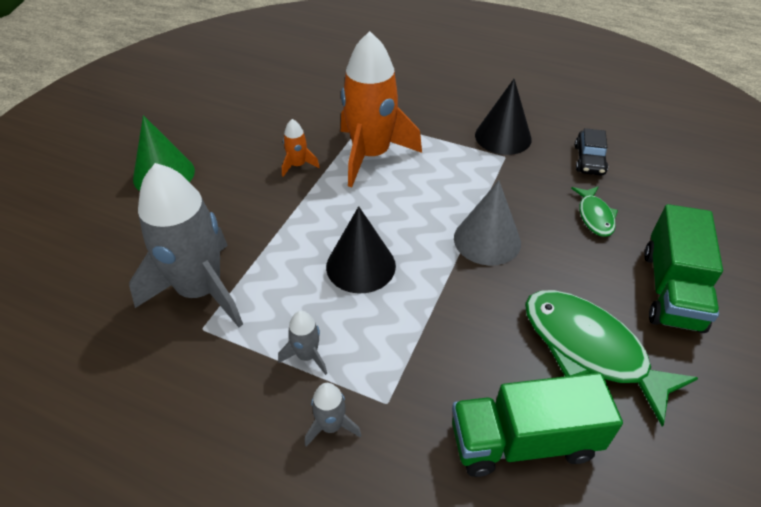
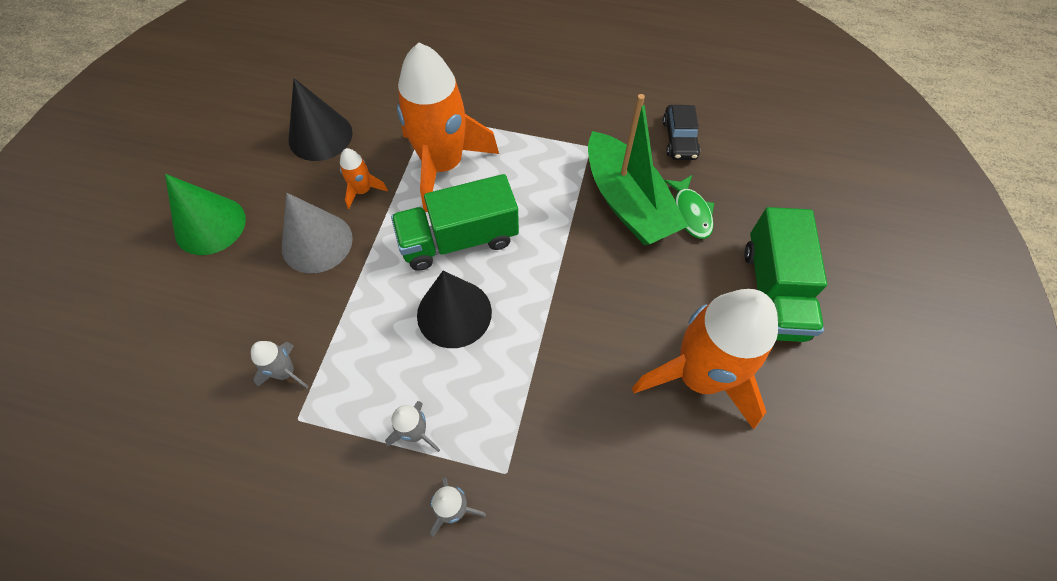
camera: 10 degrees left, 15 degrees up
grey rocket [129,163,243,327] -> grey rocket [251,341,309,388], size x0.42
green truck [452,373,623,477] -> green truck moved to [391,174,519,271]
grey cone [454,180,521,266] -> grey cone moved to [282,193,353,273]
black cone [475,79,532,155] -> black cone moved to [288,78,353,161]
green fish [525,290,698,427] -> orange rocket [632,289,778,429]
none -> green boat [588,94,688,245]

